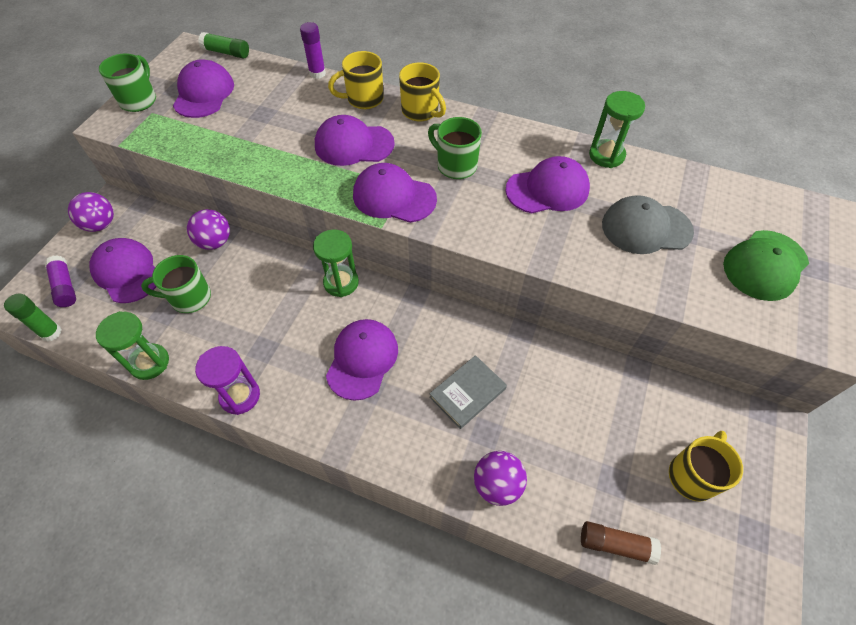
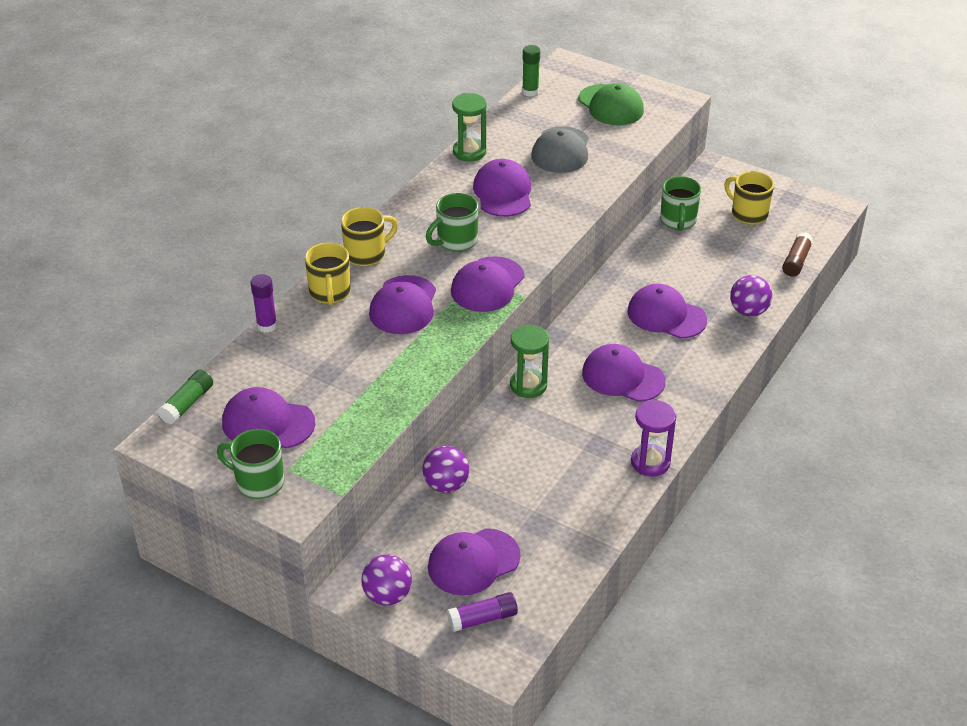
camera: 80 degrees left, 15 degrees down
green glue stick [4,294,61,341] -> green glue stick moved to [522,45,540,97]
green hourglass [96,311,169,380] -> none
green mug [141,255,211,313] -> green mug moved to [660,176,701,231]
grey book [429,355,507,429] -> purple cap [627,284,707,339]

